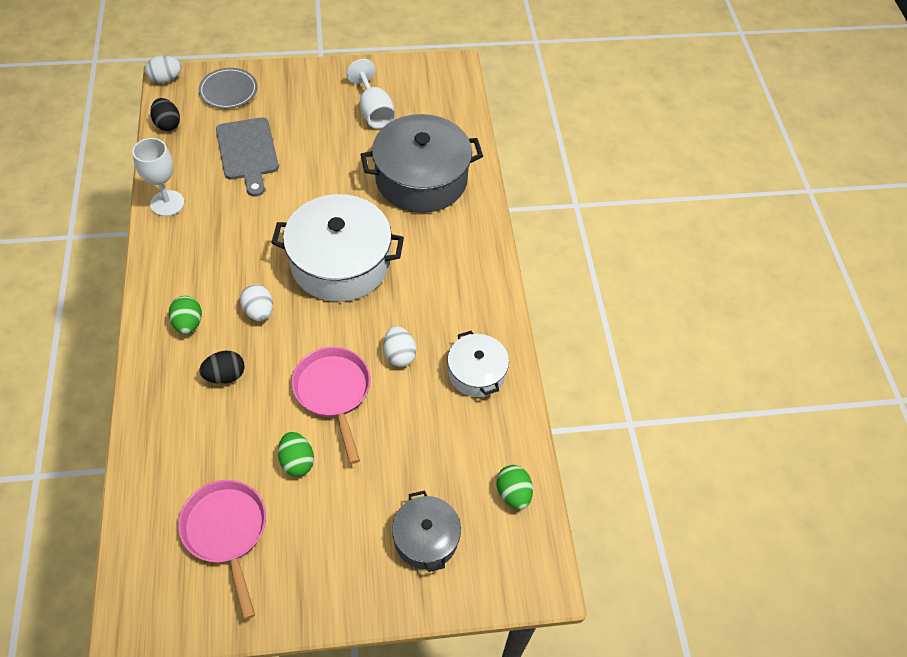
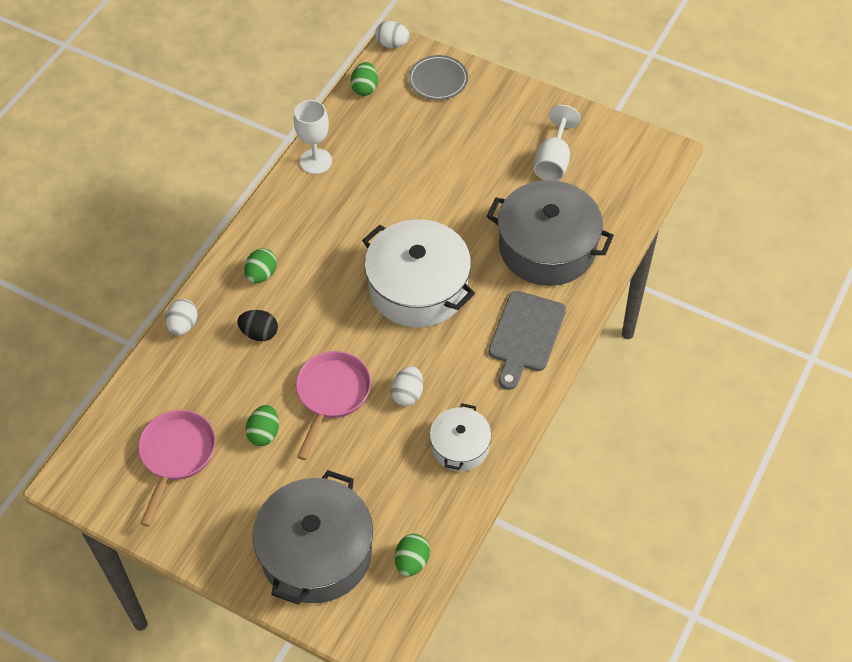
camera: 40 degrees right, 0 degrees up
black egg [150,98,180,131] -> green egg [351,62,378,96]
grey cutting board [216,117,279,197] -> grey cutting board moved to [489,291,566,390]
white egg [240,284,273,321] -> white egg moved to [165,299,198,336]
grey pot [392,490,461,572] -> grey pot [253,470,373,604], size x1.84

